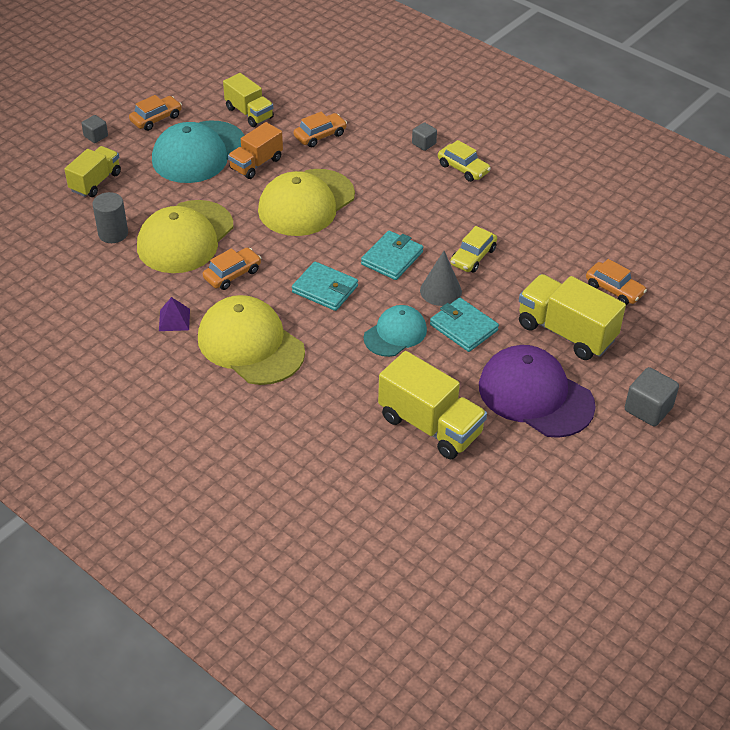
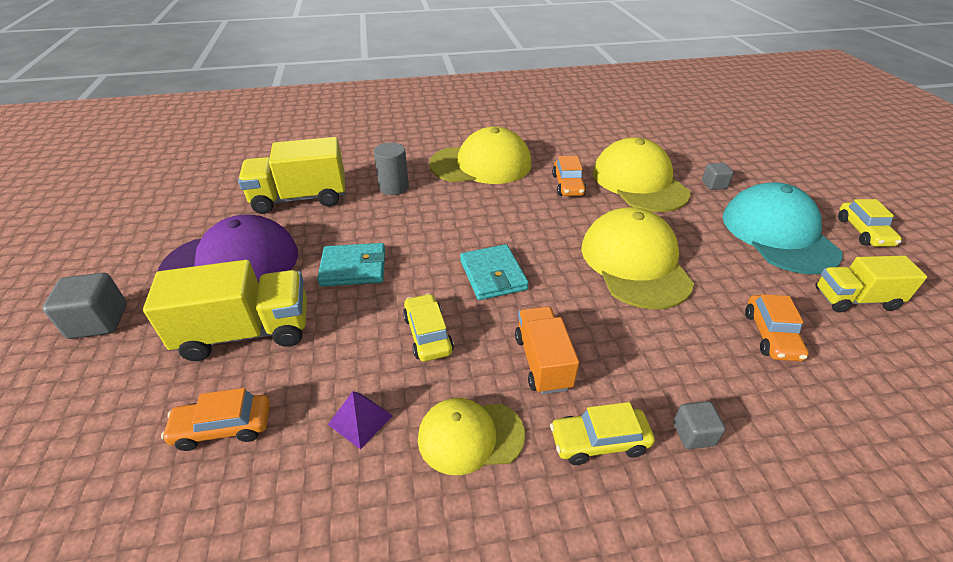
camera: 130 degrees right, 5 degrees down
yellow truck [64,146,121,197] -> none
grey cube [81,115,108,143] -> grey cube moved to [702,163,734,190]
grey cylinder [93,192,128,243] -> grey cylinder moved to [374,142,409,195]
orange car [129,95,182,131] -> yellow car [838,199,902,247]
purple pyramid [159,297,190,331] -> purple pyramid moved to [328,391,393,449]
orange truck [228,122,283,179] -> orange truck moved to [515,306,579,394]
turquoise wallet [292,261,358,311] -> none
turquoise cap [364,305,427,357] -> none
grey cone [420,251,462,306] -> none
none -> yellow cap [418,398,525,475]

